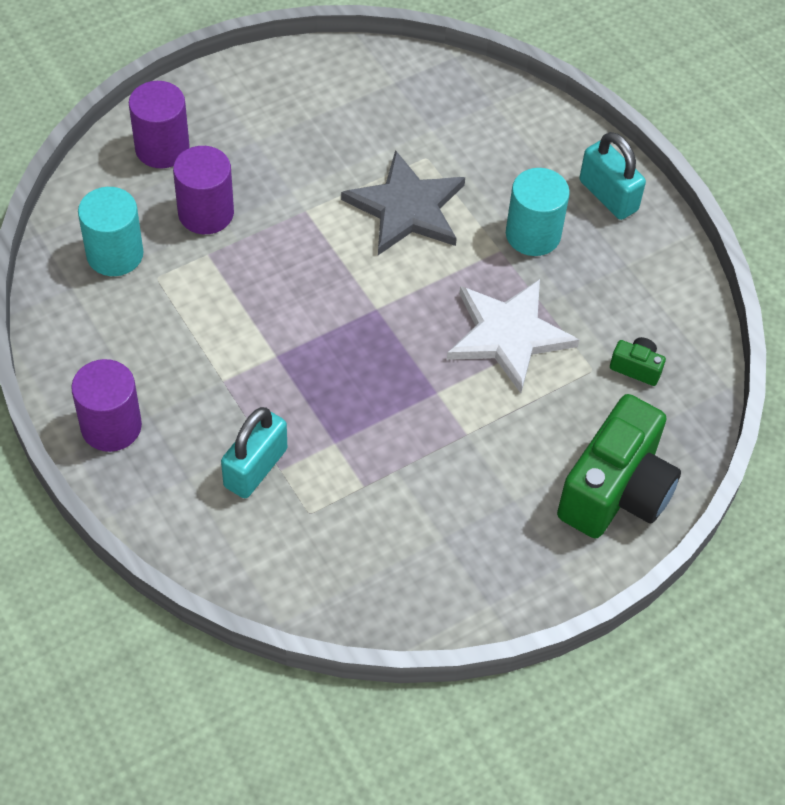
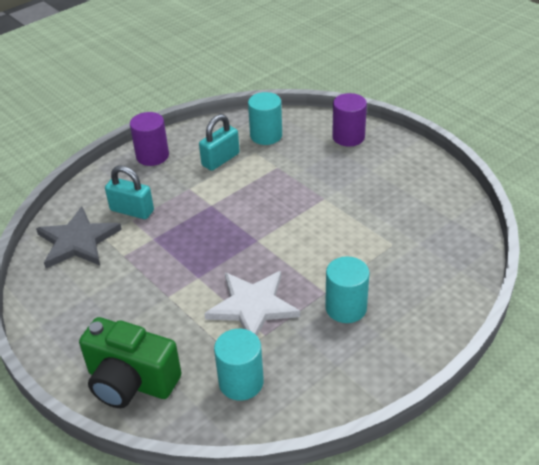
camera: 85 degrees right, 15 degrees down
purple cylinder [173,146,234,234] -> none
grey star [341,150,465,255] -> grey star moved to [36,206,122,268]
turquoise padlock [579,132,646,220] -> turquoise padlock moved to [199,114,240,171]
green camera [610,337,666,386] -> turquoise cylinder [214,329,264,401]

